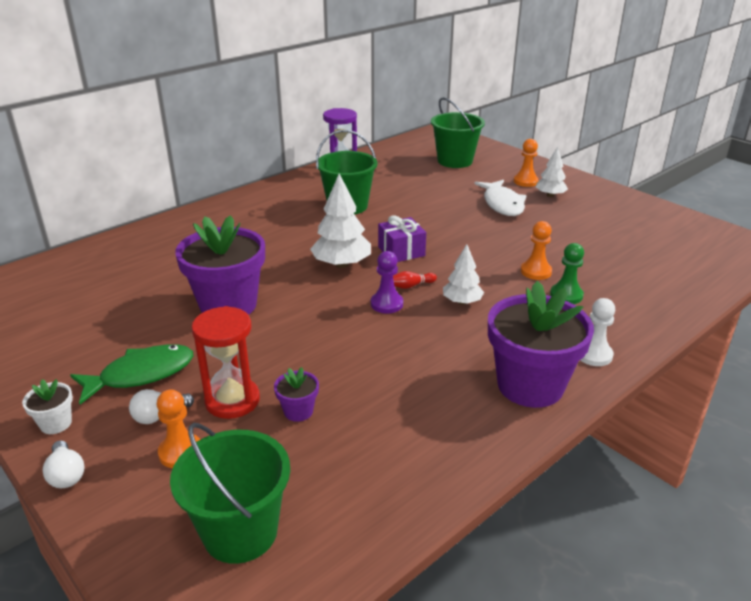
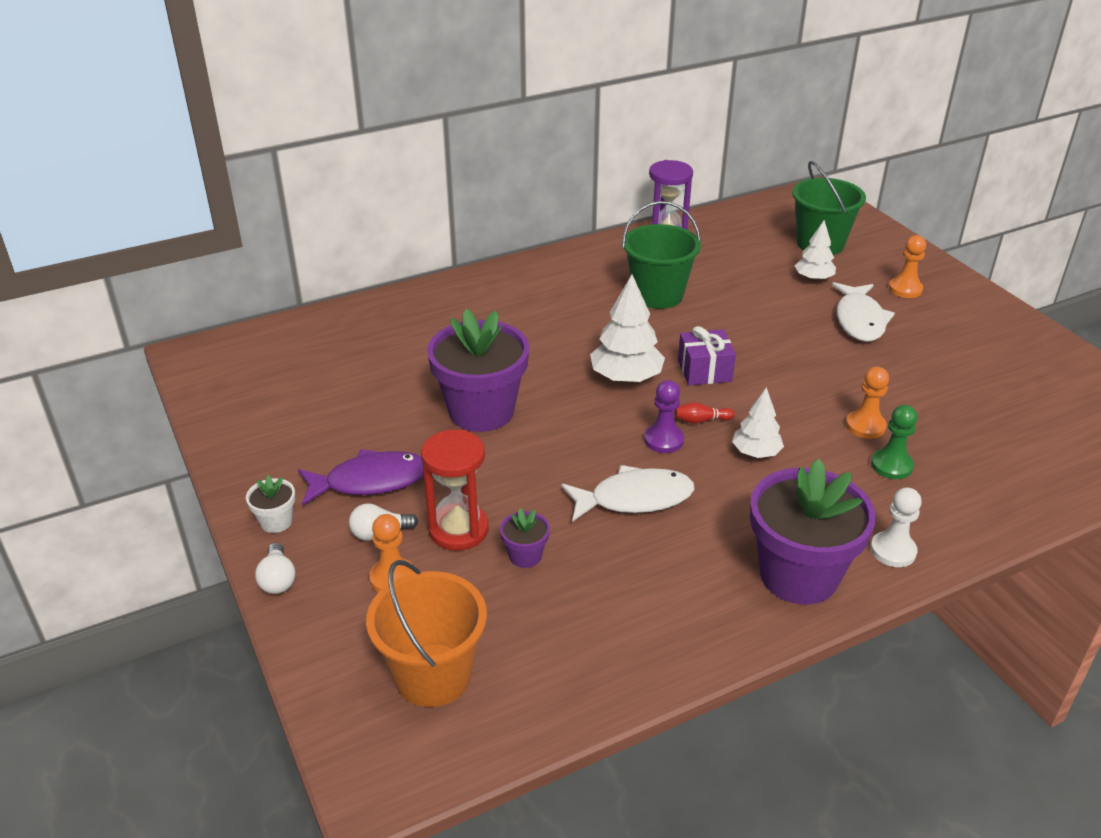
camera: 15 degrees right, 5 degrees up
green fish [70,344,193,405] -> purple fish [298,449,424,506]
green bucket [170,423,290,564] -> orange bucket [366,560,487,707]
white tree [536,147,568,197] -> white tree moved to [795,220,836,281]
none -> white fish [561,465,694,522]

